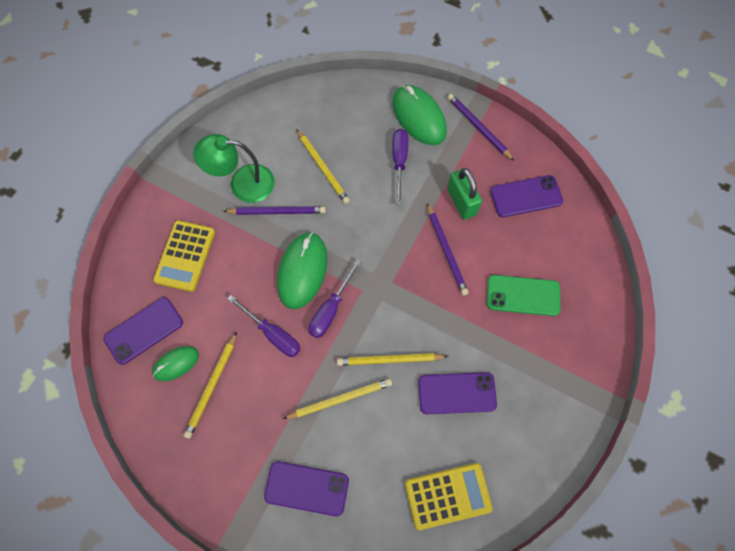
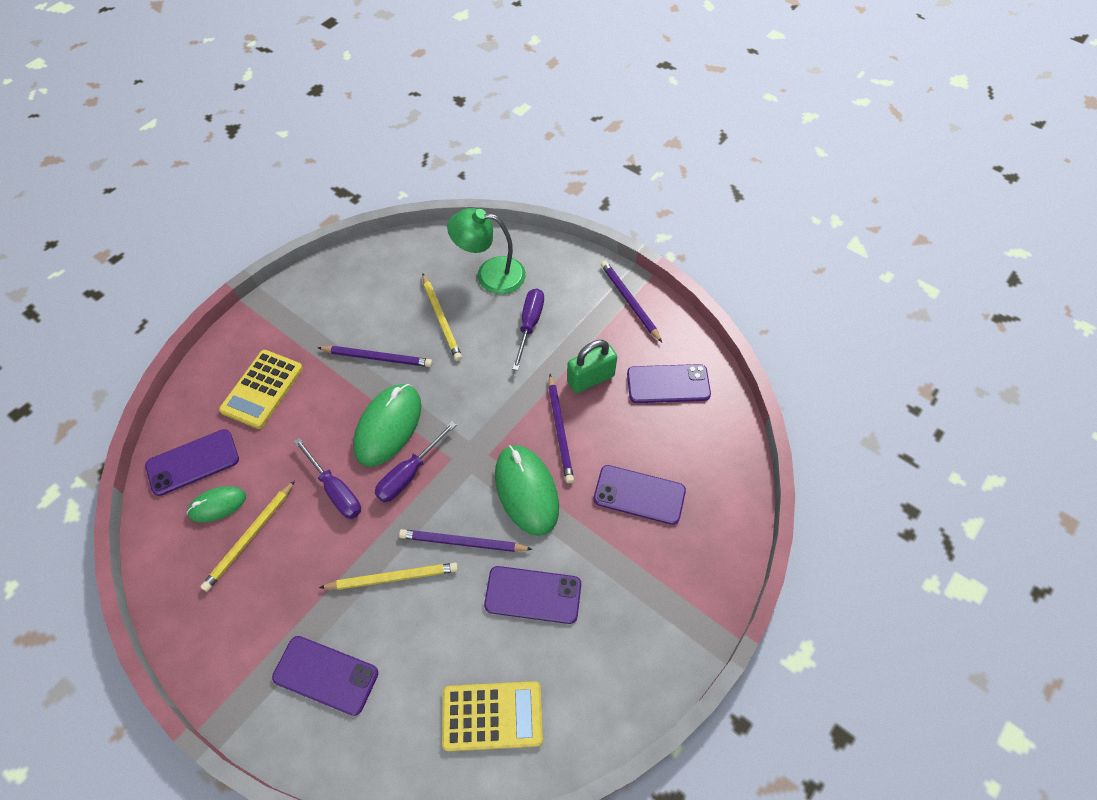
camera: 10 degrees right, 10 degrees down
green lamp [193,134,275,203] -> green lamp moved to [447,208,526,294]
yellow pencil [337,353,448,366] -> purple pencil [399,529,533,552]
green mouse [392,85,447,145] -> green mouse moved to [495,445,559,536]
green padlock [447,168,482,220] -> green padlock turned 75 degrees clockwise [567,340,617,393]
green phone [487,275,560,316] -> purple phone [593,465,686,525]

